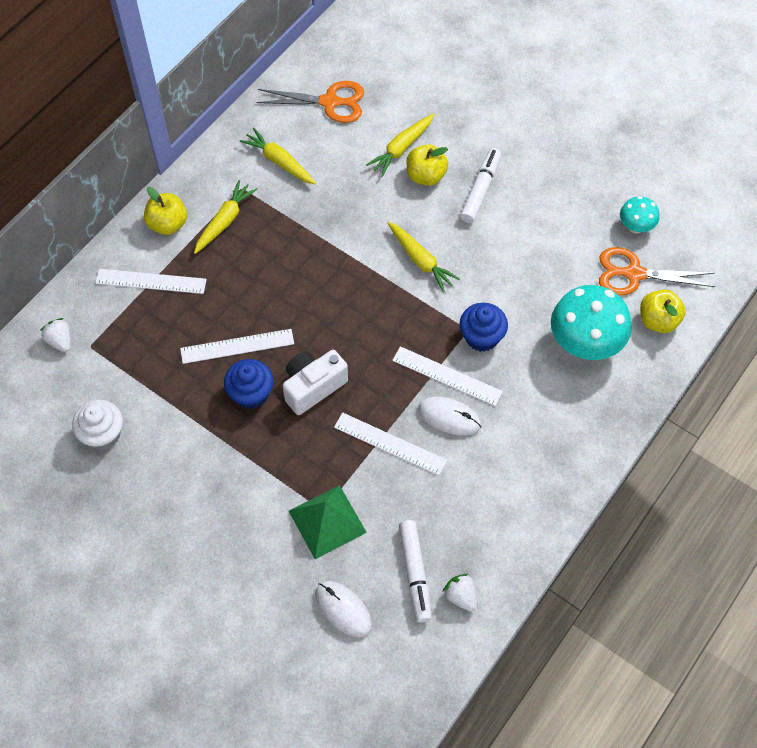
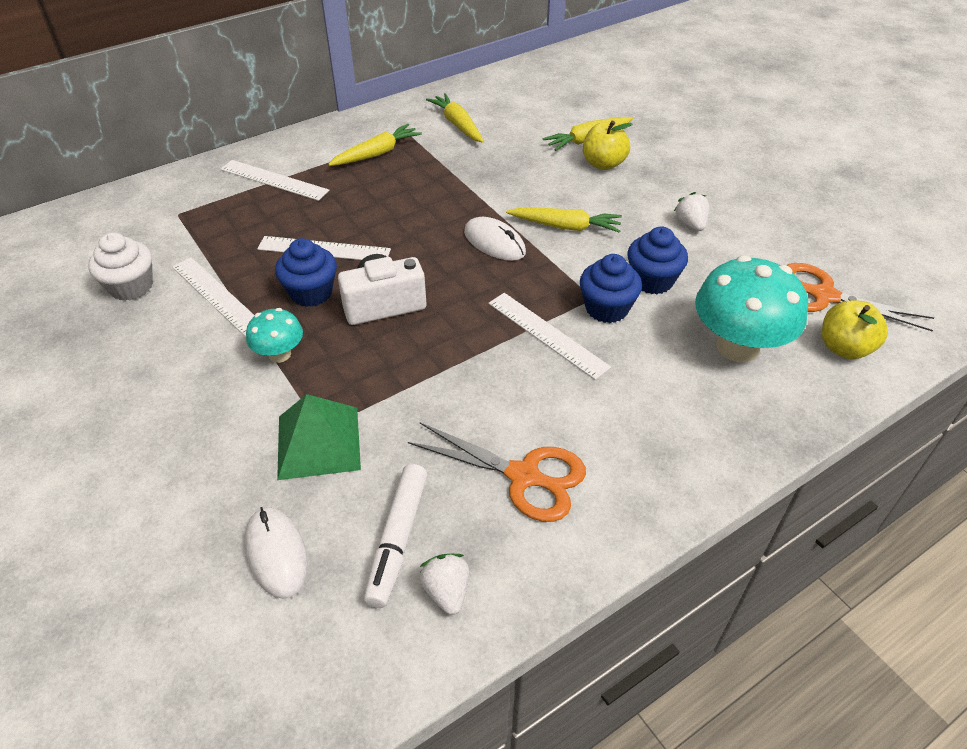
camera: 20 degrees right, 15 degrees down
white strawberry [40,318,71,352] -> white strawberry moved to [674,192,709,231]
yellow apple [144,187,187,235] -> none
orange scissors [256,81,364,123] -> orange scissors moved to [408,422,586,522]
white ruler [334,412,447,475] -> white ruler moved to [172,257,254,337]
yellow carrot [388,222,460,292] -> yellow carrot turned 60 degrees counterclockwise [506,207,622,233]
white mouse [418,397,481,435] -> white mouse moved to [464,217,526,261]
white marker [460,148,501,223] -> none
turquoise mushroom [620,196,659,234] -> turquoise mushroom moved to [246,308,303,363]
none -> blue cupcake [628,226,688,294]

